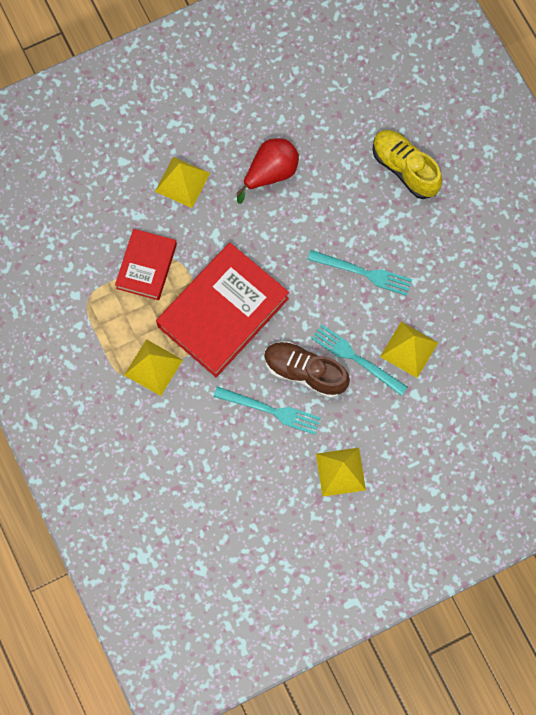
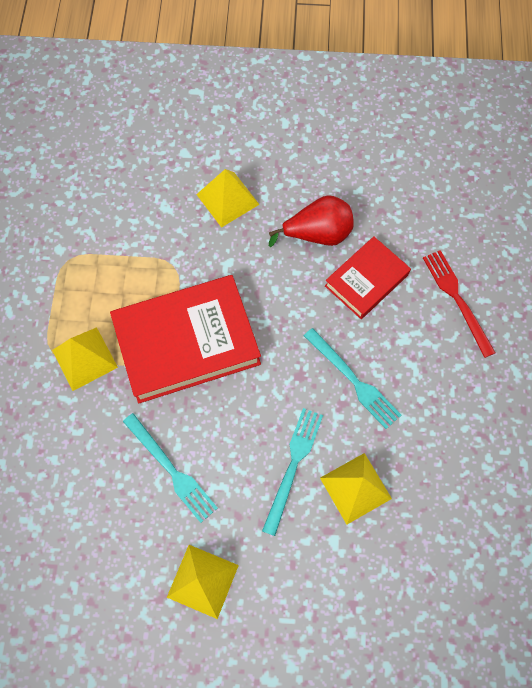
camera: 30 degrees right, 5 degrees down
red book [115,229,177,300] -> red book moved to [325,236,411,319]
brown shoe [264,341,350,398] -> none
turquoise fork [311,324,408,396] -> turquoise fork turned 45 degrees clockwise [262,408,323,536]
yellow shoe [373,130,442,199] -> red fork [423,250,496,358]

